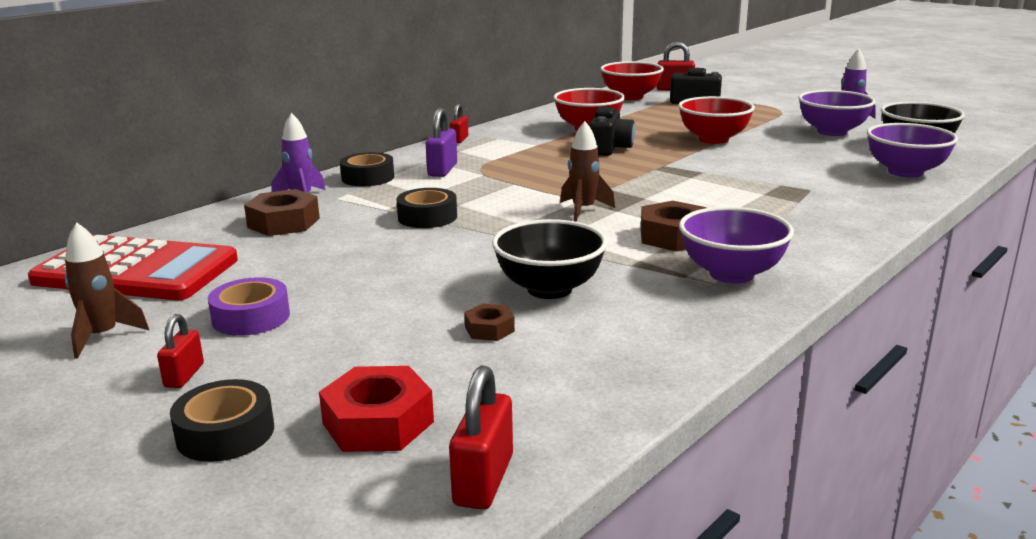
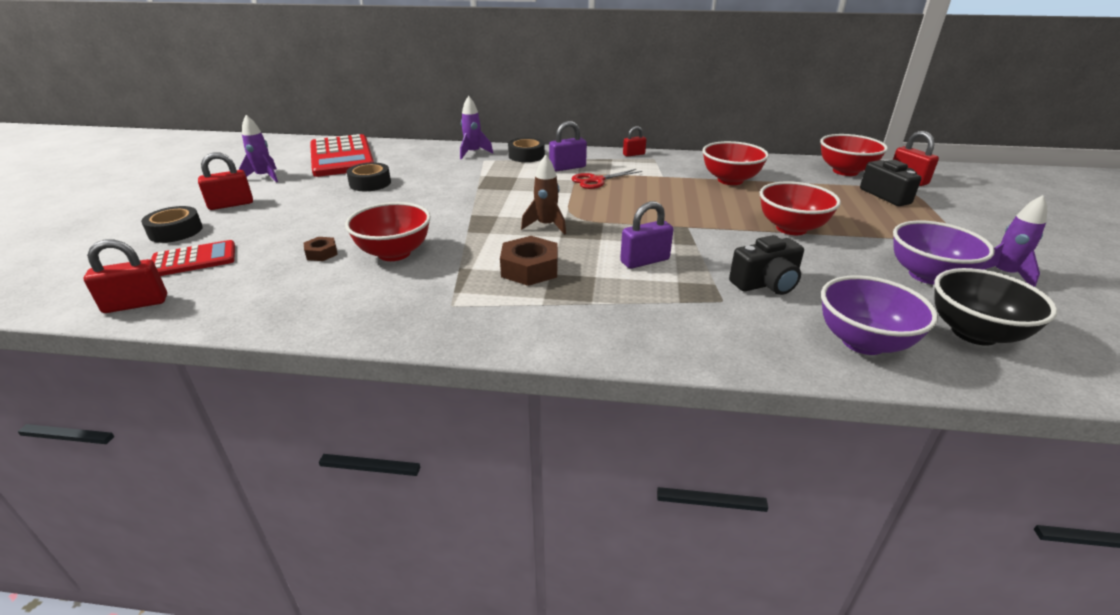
camera: 55 degrees right, 10 degrees up
brown rocket [65,222,149,358] -> purple rocket [239,115,278,182]
red padlock [157,314,204,388] -> red padlock [198,152,253,210], size x1.55
purple tape [208,277,290,336] -> none
brown nut [244,189,320,236] -> none
red nut [319,366,434,452] -> red calculator [151,240,235,276]
black tape [396,188,457,228] -> black tape moved to [346,163,391,191]
black bowl [492,219,607,299] -> red bowl [345,202,431,261]
black camera [589,107,635,156] -> black camera moved to [729,235,804,295]
purple bowl [679,207,794,284] -> none
none -> red scissors [571,169,642,189]
none -> purple padlock [620,201,673,269]

